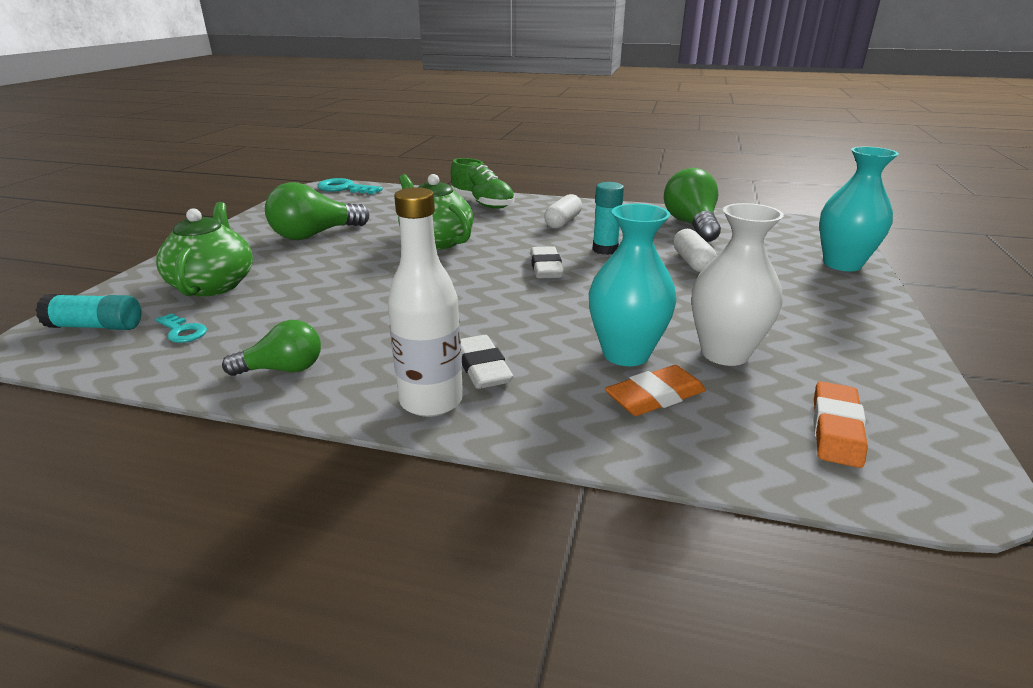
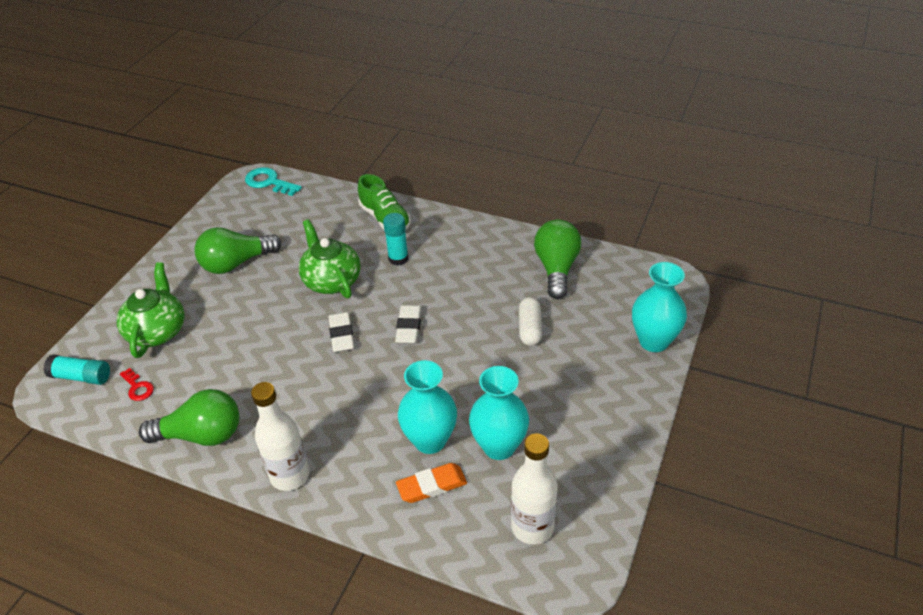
camera: 10 degrees right, 15 degrees up
turquoise key [156,313,207,343] -> red key [120,368,154,401]
green light bulb [222,320,321,376] -> green light bulb [139,389,240,446], size x1.62
white eraser [461,335,513,389] -> white eraser moved to [328,312,354,352]
white capsule [544,194,582,229] -> none
turquoise glue stick [592,182,624,255] -> turquoise glue stick moved to [383,213,409,266]
white vase [692,203,784,366] -> turquoise vase [469,366,529,460]
orange eraser [813,381,868,468] -> white bottle [511,433,558,545]

